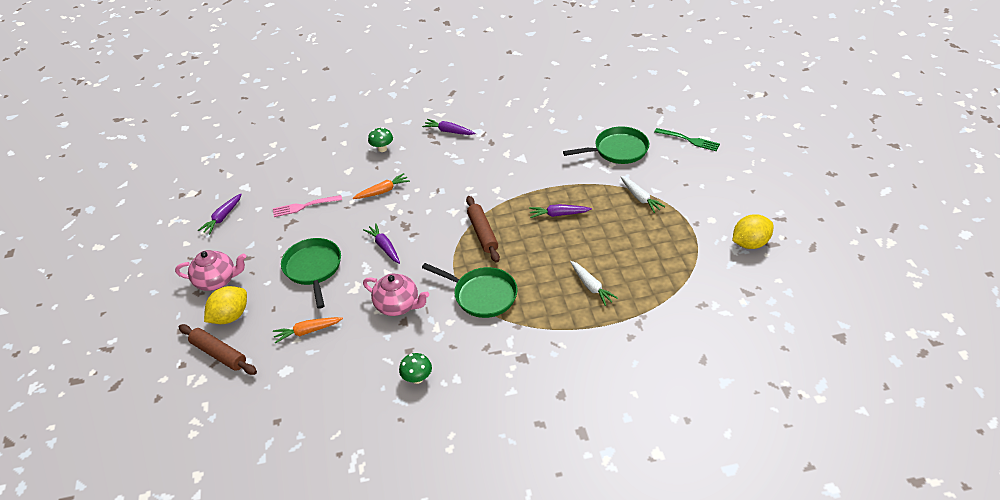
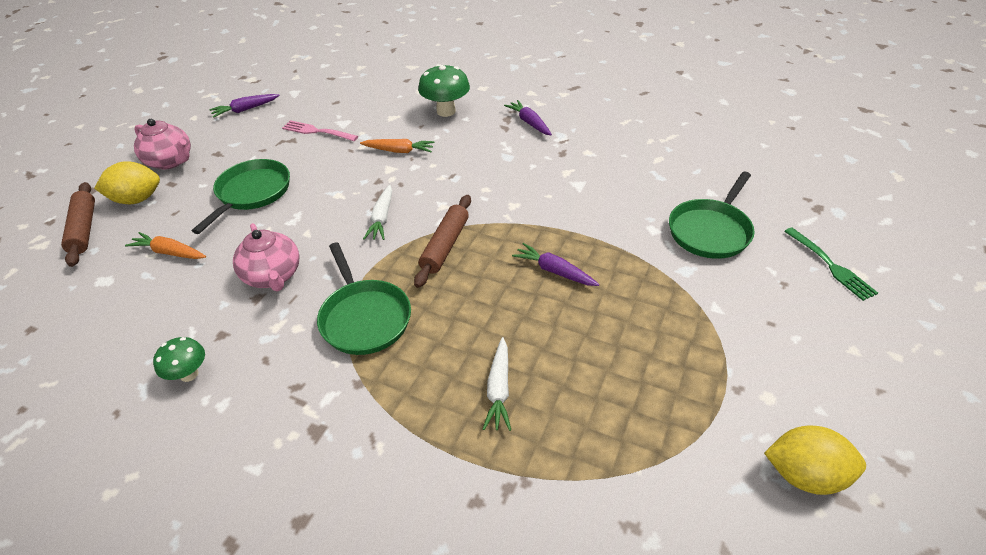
camera: 35 degrees right, 0 degrees up
purple carrot [363,223,400,264] -> none
green mushroom [368,127,393,152] -> green mushroom [418,64,470,117], size x1.65
green pan [563,126,649,164] -> green pan turned 105 degrees clockwise [669,171,755,259]
white carrot [620,176,666,213] -> white carrot moved to [363,184,392,240]

